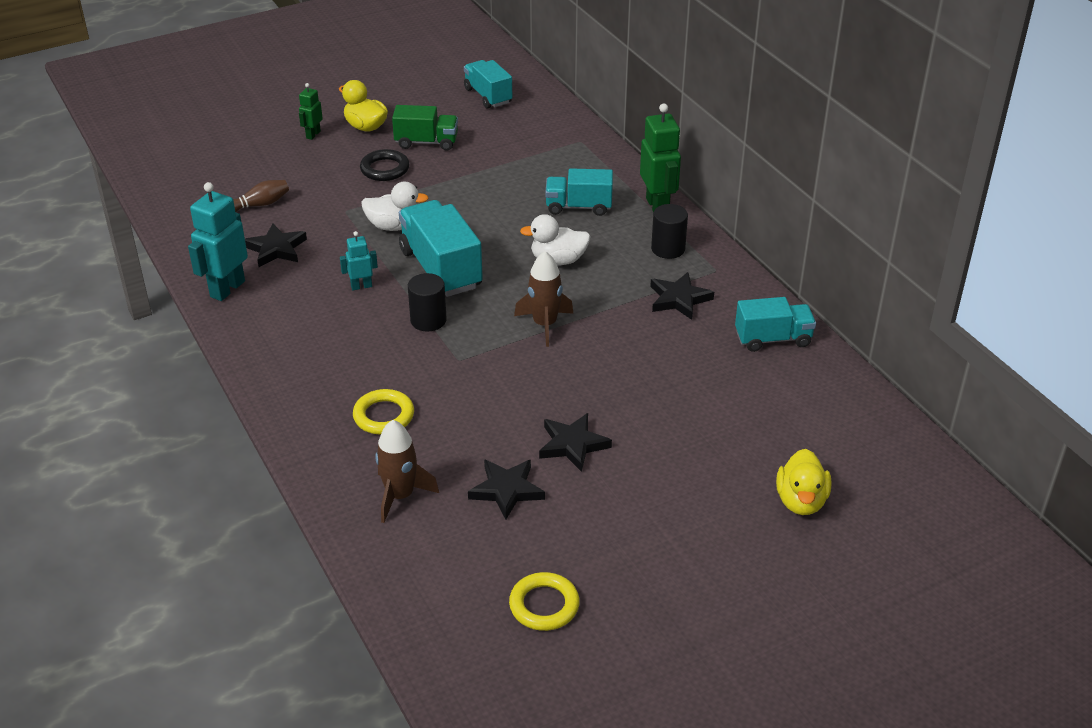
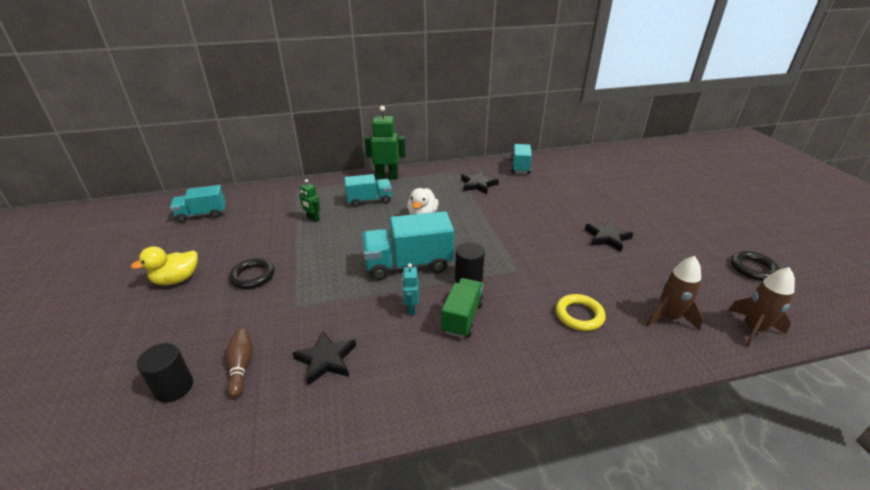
camera: 75 degrees left, 5 degrees down
turquoise robot [188,182,248,301] -> none
green robot [299,83,323,140] -> green robot moved to [300,179,321,222]
white duck [361,182,429,231] -> none
green truck [392,105,458,151] -> green truck moved to [441,278,484,338]
black star [468,459,545,520] -> none
yellow ring [509,572,580,631] -> black ring [731,251,780,281]
brown rocket [514,251,574,347] -> brown rocket moved to [728,267,795,347]
turquoise truck [545,168,613,216] -> turquoise truck turned 120 degrees counterclockwise [344,174,392,207]
black cylinder [651,204,688,259] -> black cylinder moved to [137,343,193,403]
yellow duck [776,449,831,515] -> none

